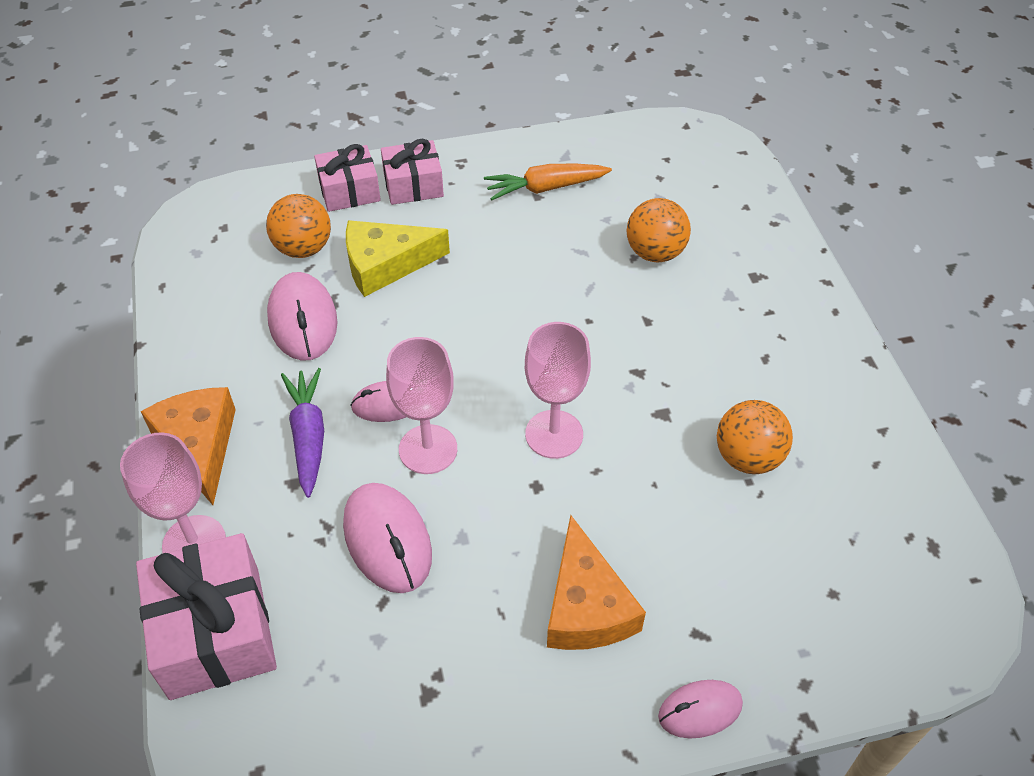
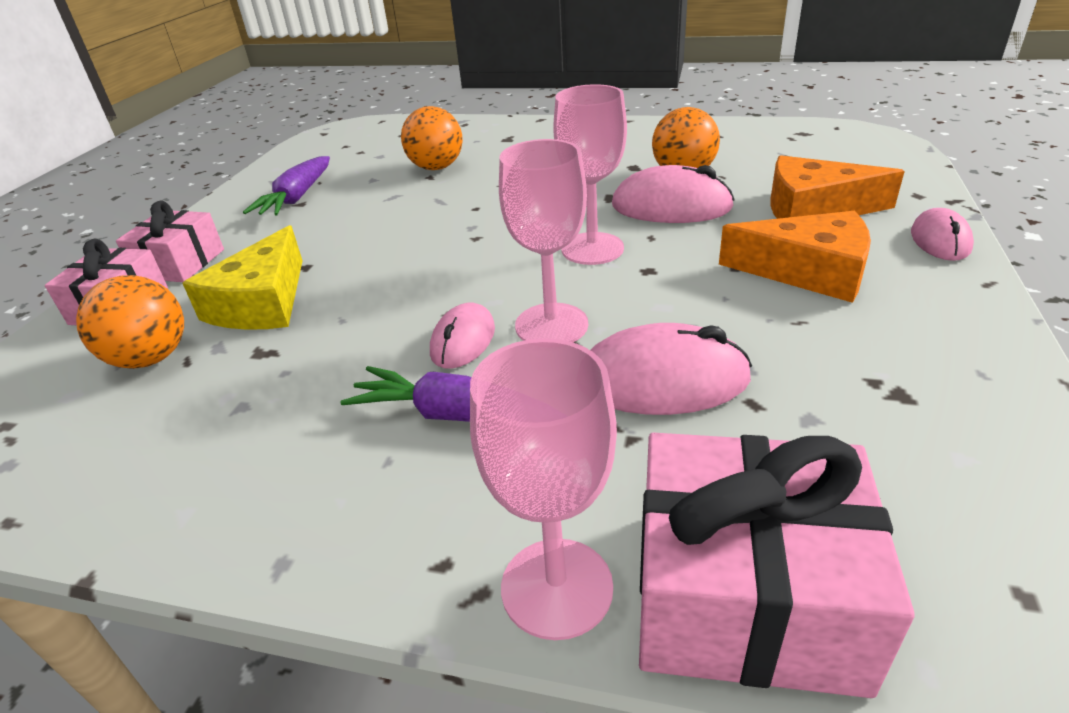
camera: 60 degrees left, 15 degrees down
orange cheese [141,387,236,505] -> orange cheese moved to [771,155,905,219]
pink mouse [267,272,338,361] -> pink mouse moved to [612,165,735,223]
orange carrot [484,163,612,200] -> purple carrot [243,156,330,215]

